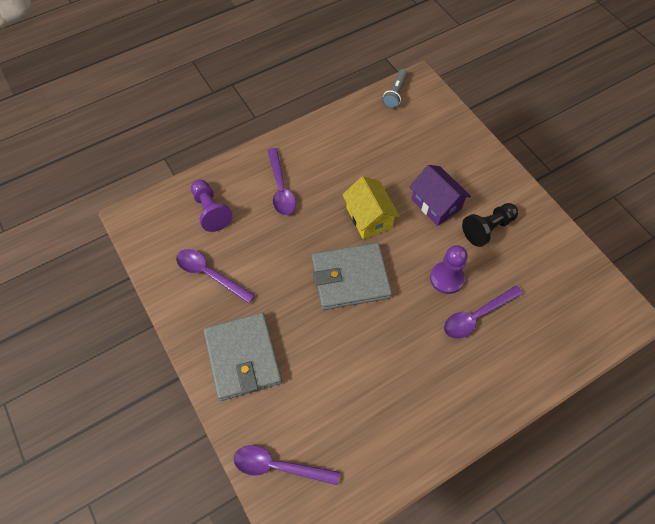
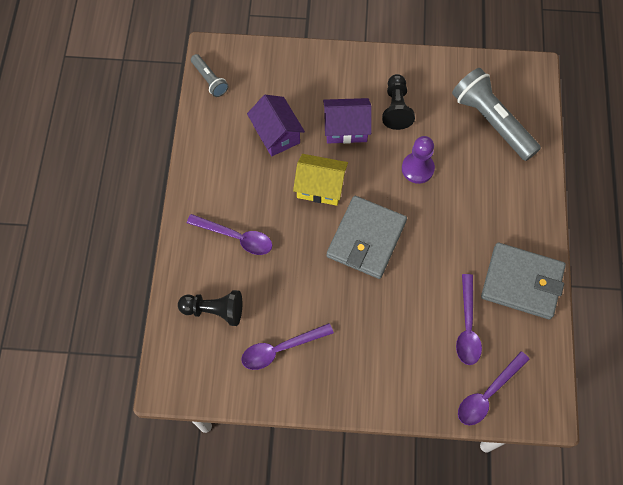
camera: 55 degrees left, 5 degrees up
purple pawn [191,180,233,232] -> black pawn [178,290,242,326]
grey wallet [203,312,282,401] -> grey wallet moved to [481,243,566,319]
purple spoon [444,286,523,339] -> purple spoon moved to [456,274,482,365]
none -> purple house [247,95,305,157]
none -> grey flashlight [452,68,541,161]

